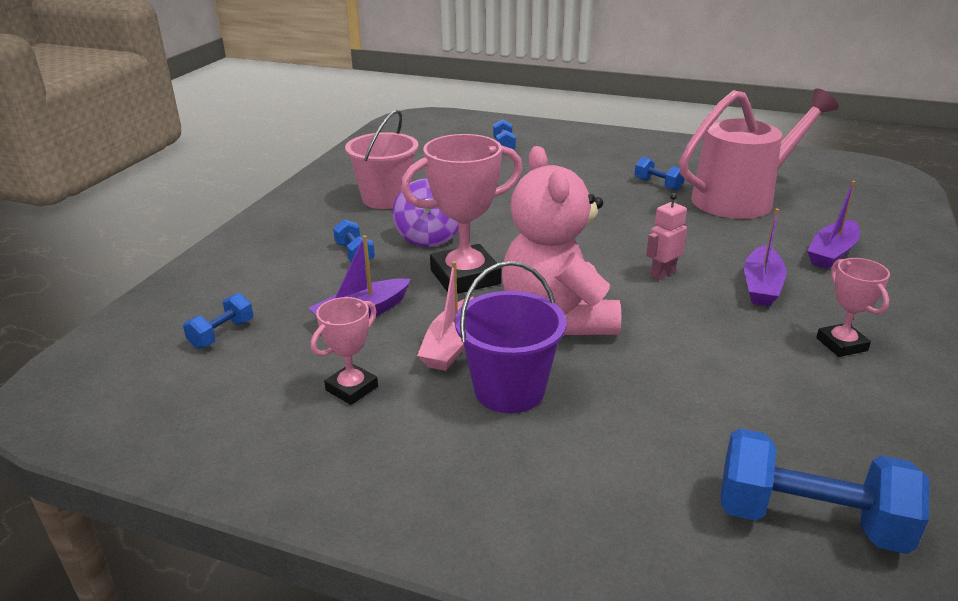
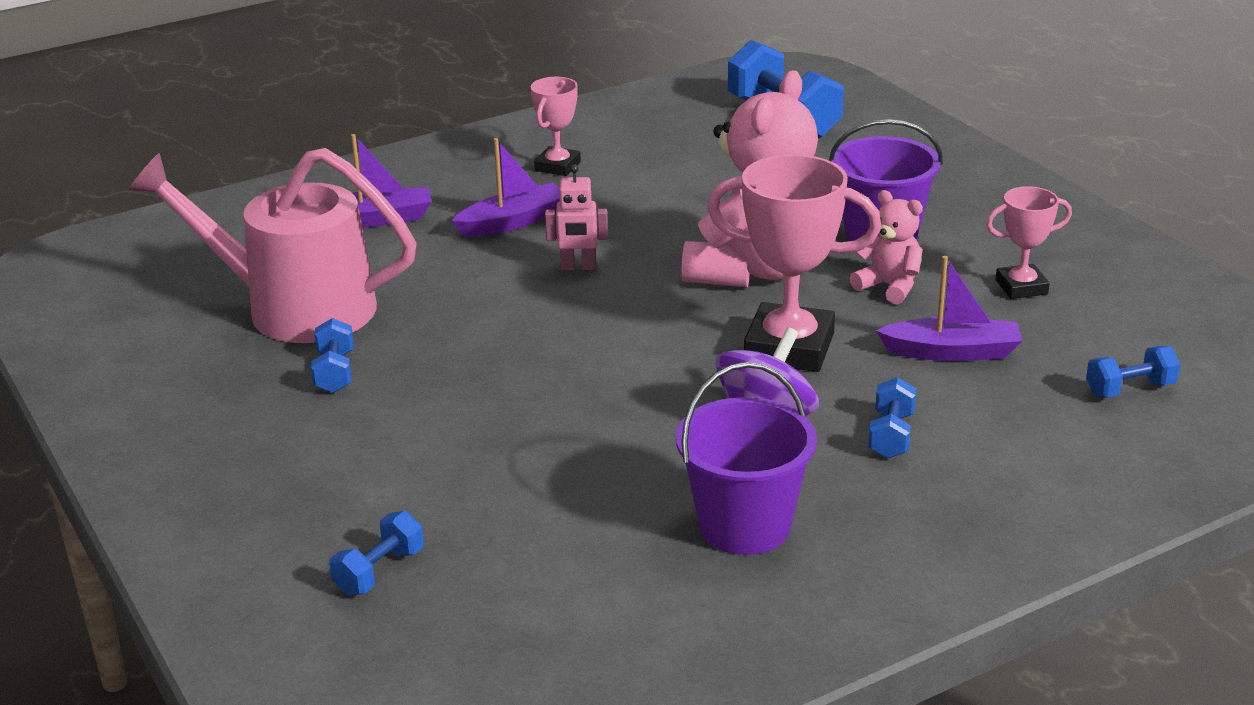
camera: 140 degrees left, 0 degrees up
pink bucket [345,110,418,209] -> purple bucket [676,362,817,555]
pink boat [417,261,474,371] -> pink teddy bear [850,190,923,304]

